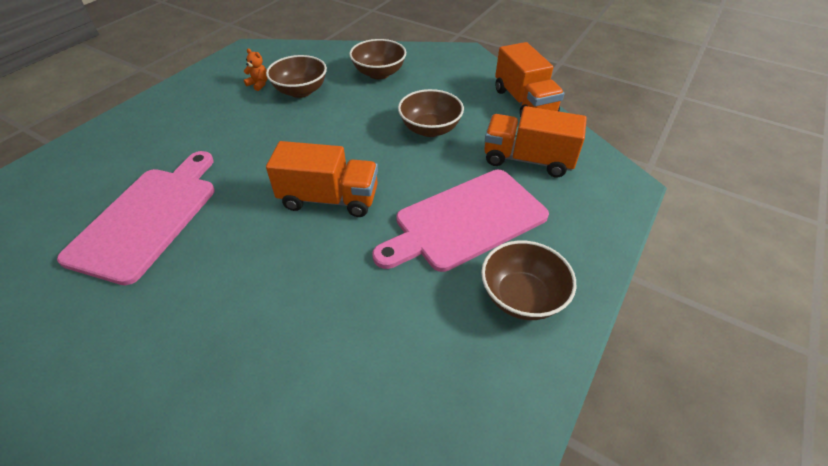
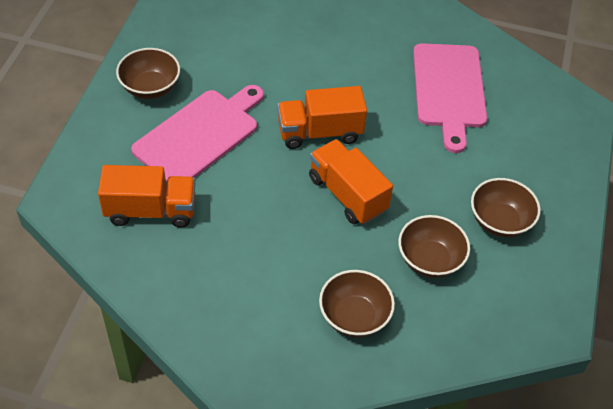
camera: 160 degrees right, 5 degrees up
orange teddy bear [244,49,268,91] -> none
brown bowl [398,89,464,137] -> brown bowl moved to [471,178,541,237]
orange truck [495,42,564,117] -> orange truck moved to [309,139,393,225]

